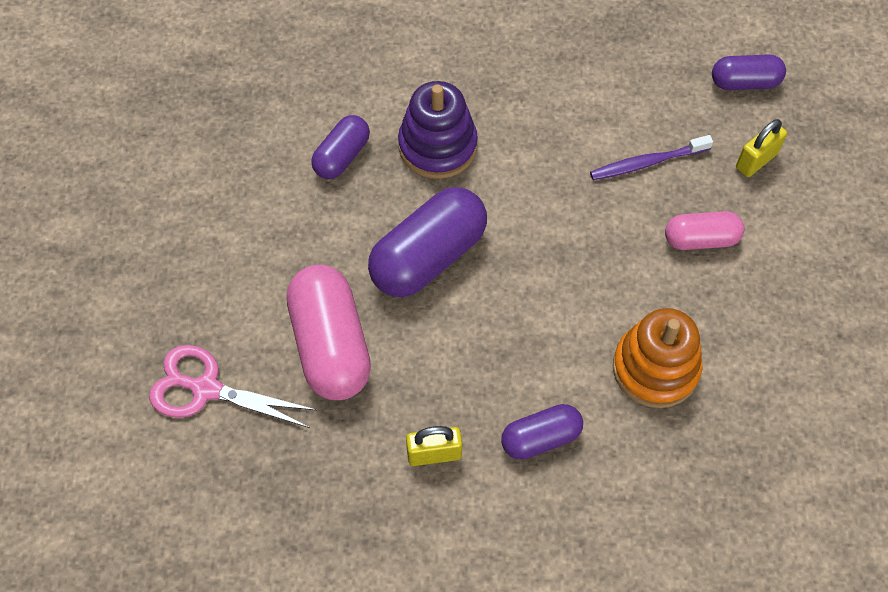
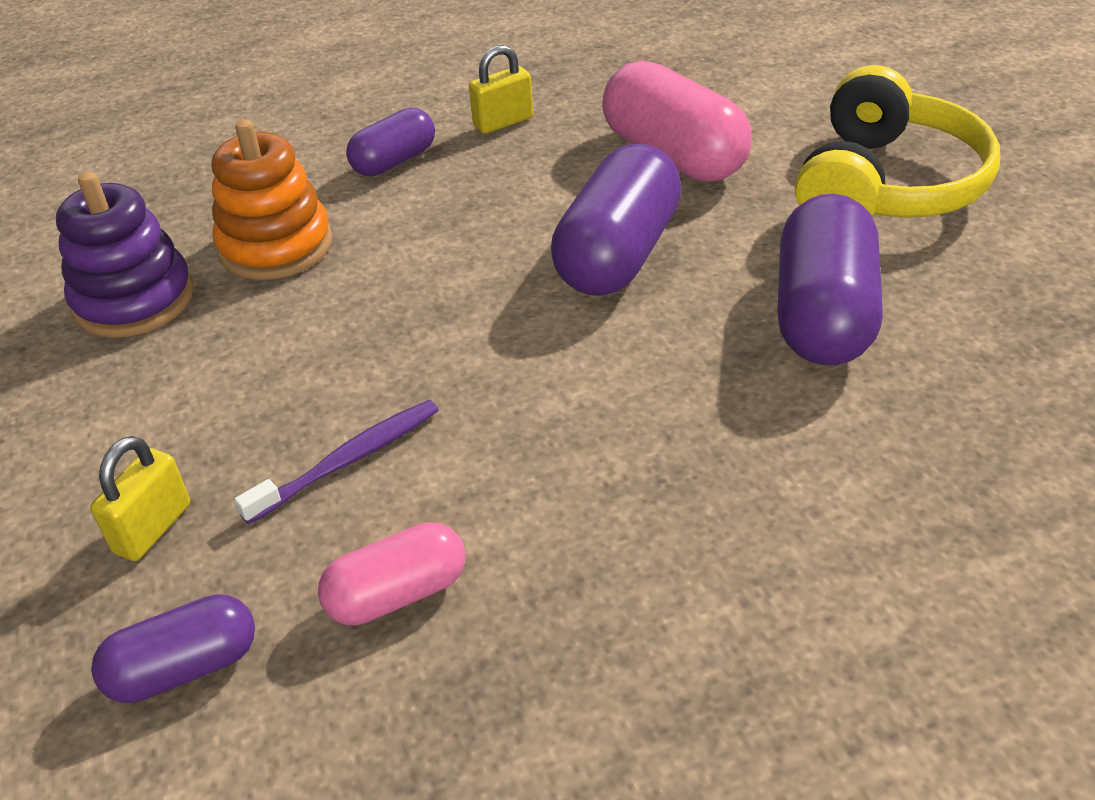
camera: 160 degrees right, 20 degrees down
pink scissors [149,345,316,428] -> none
purple capsule [311,115,370,179] -> purple capsule [777,194,883,365], size x1.74
purple stacking toy [398,81,478,179] -> purple stacking toy moved to [56,172,194,338]
pink capsule [665,211,744,250] -> pink capsule moved to [318,522,465,626]
none -> yellow headphones [795,65,1000,218]

